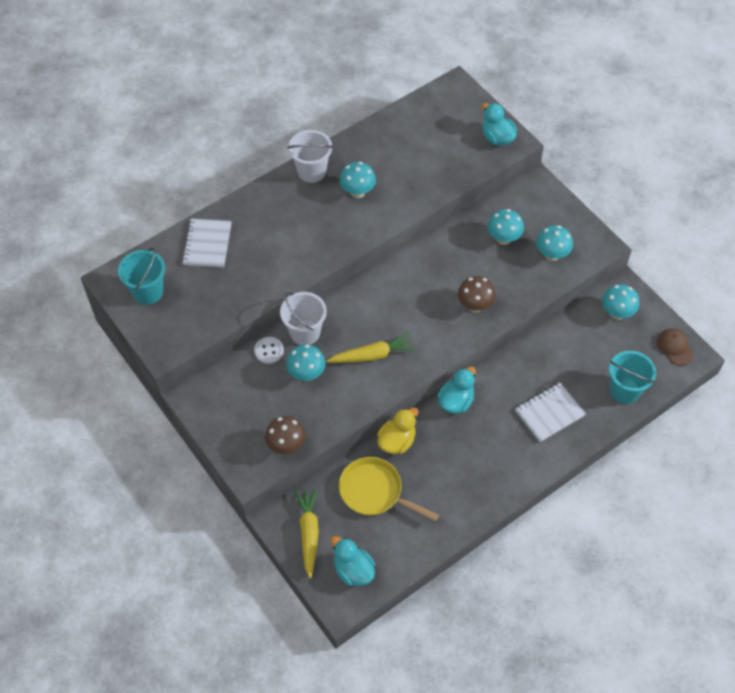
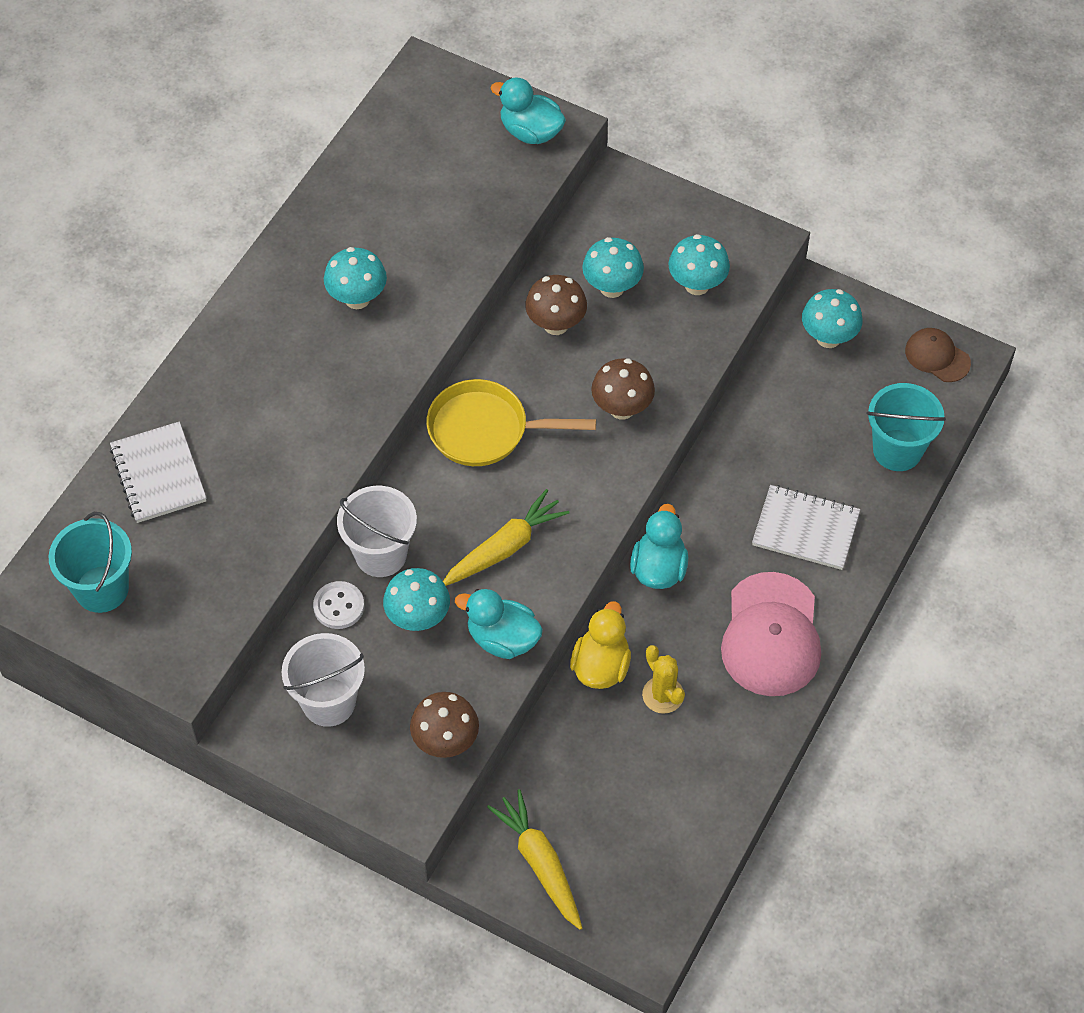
camera: 25 degrees left, 0 degrees up
white bucket [288,130,333,183] -> white bucket moved to [282,633,365,727]
turquoise duck [331,536,375,586] -> turquoise duck moved to [455,589,543,659]
yellow pan [339,457,439,522] -> yellow pan moved to [426,379,596,466]
white notebook [515,382,586,442] -> white notebook turned 75 degrees clockwise [752,485,860,570]
none -> brown mushroom [525,275,587,335]
none -> yellow cactus [642,645,685,714]
none -> pink cap [721,572,821,696]

